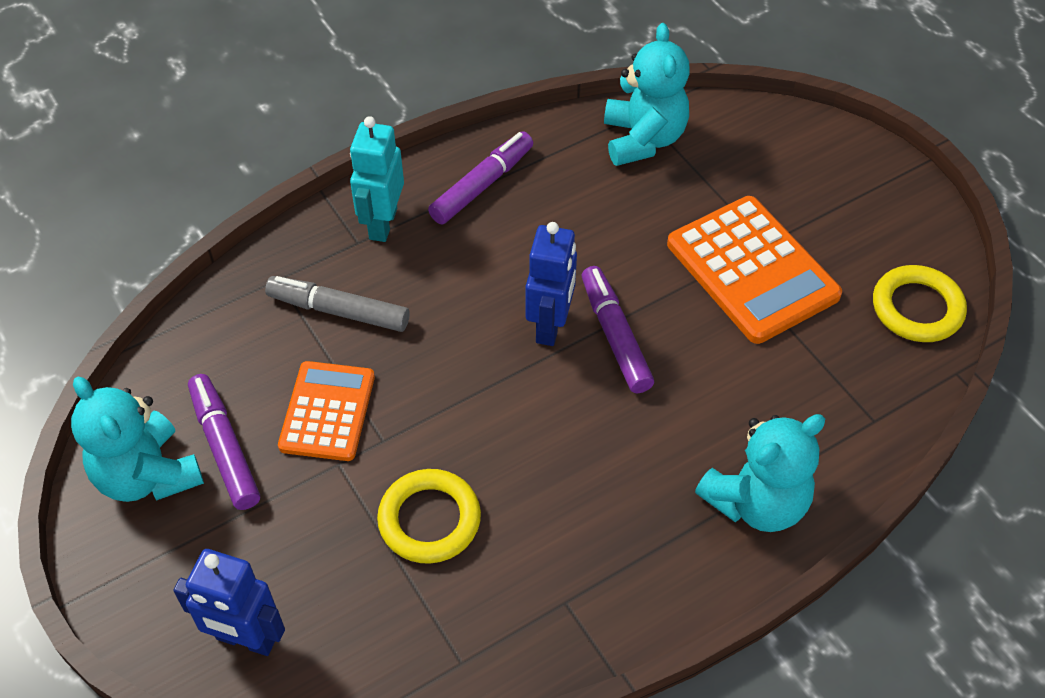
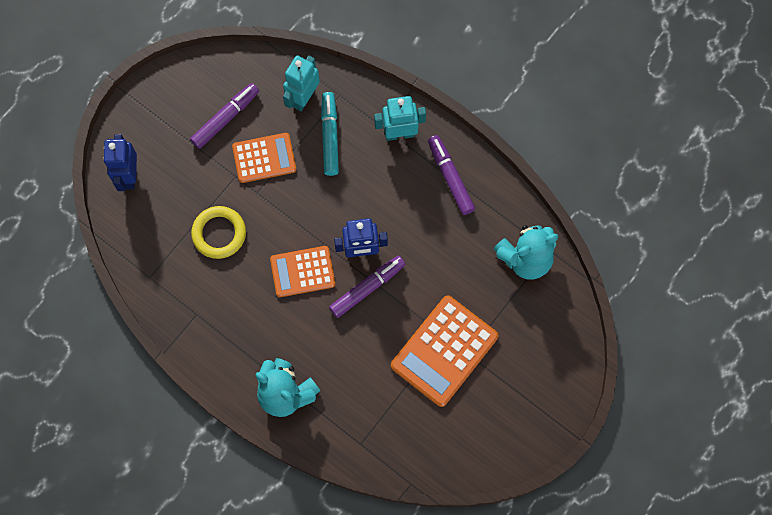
camera: 70 degrees right, 20 degrees up
turquoise teddy bear [71,377,204,502] -> none
grey marker [265,276,410,332] -> turquoise marker [321,92,339,176]
purple marker [428,131,533,224] -> purple marker turned 135 degrees counterclockwise [428,135,475,215]
yellow ring [873,265,967,342] -> none
none -> orange calculator [270,246,335,297]
none -> turquoise robot [283,55,320,111]

